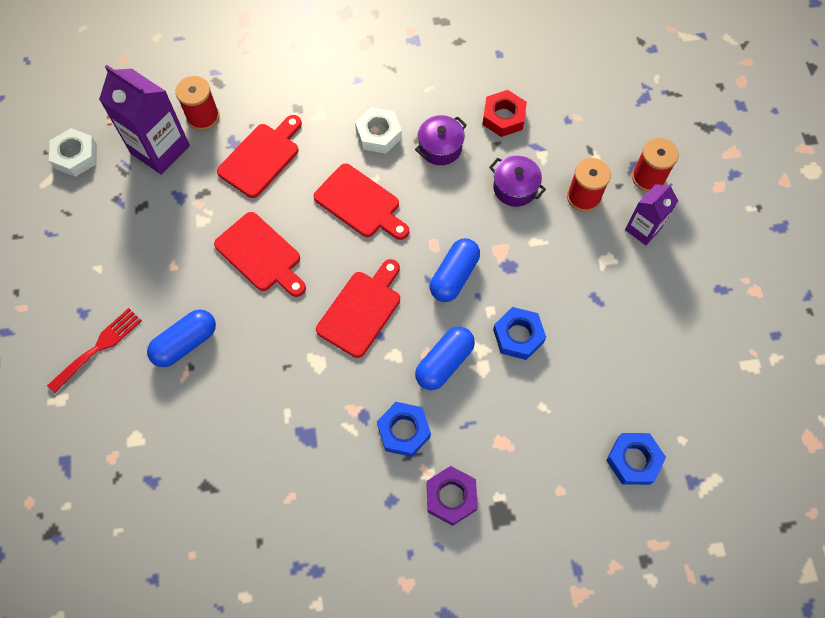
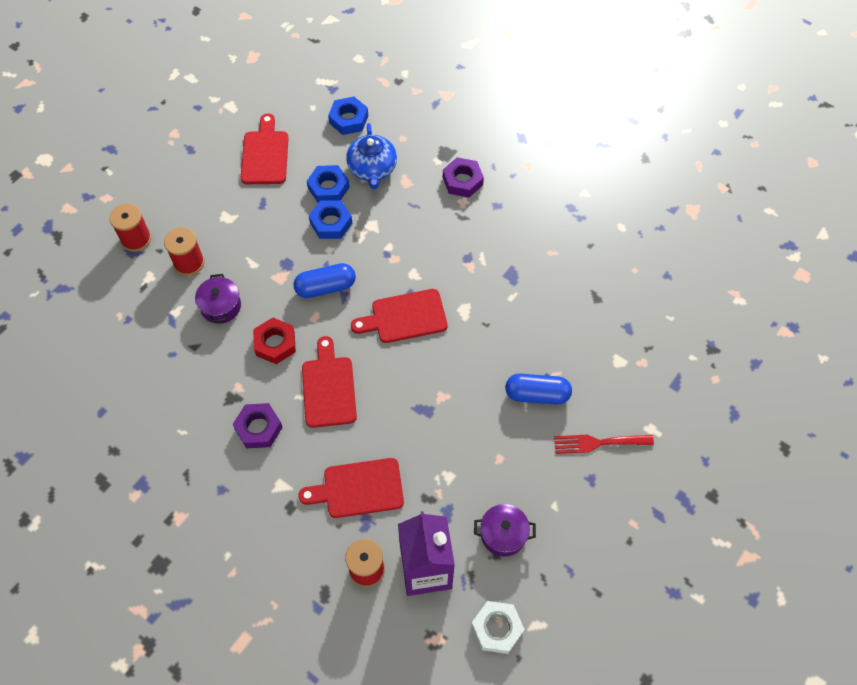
camera: 135 degrees left, 5 degrees down
red cutting board [214,212,306,297] -> red cutting board moved to [241,113,289,184]
white nut [355,107,402,154] -> purple nut [233,403,282,448]
blue nut [377,402,431,457] -> blue nut moved to [307,165,350,203]
purple pot [415,115,467,165] -> purple pot moved to [474,504,536,556]
blue capsule [415,327,475,390] -> none
red nut [482,90,527,137] -> red nut moved to [253,318,296,364]
purple carton [625,183,678,245] -> none
none -> blue teapot [346,123,397,189]

